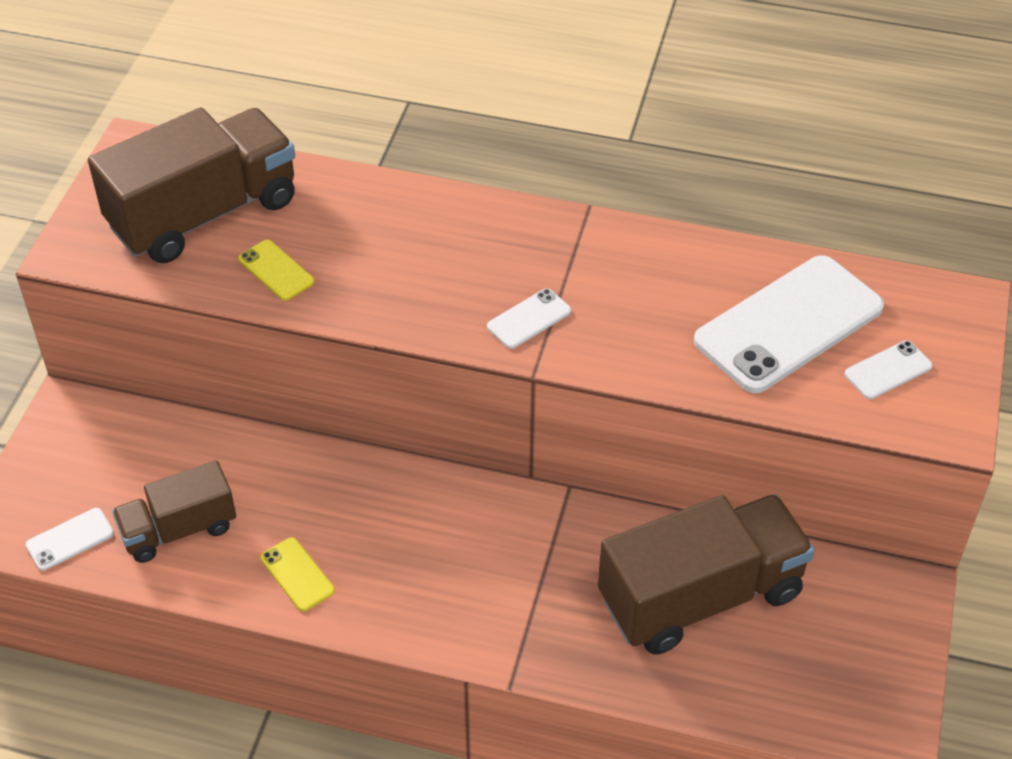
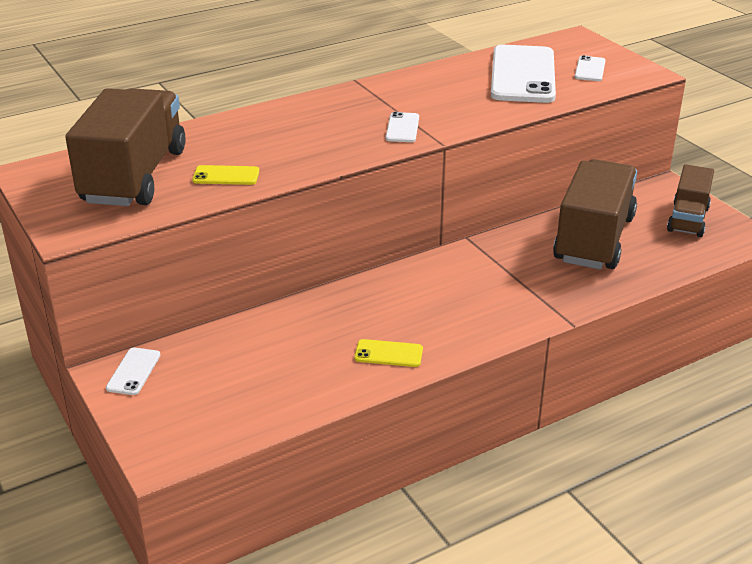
camera: 45 degrees left, 15 degrees down
white phone [26,508,114,571] -> white phone moved to [106,348,160,395]
brown truck [112,460,236,563] -> brown truck moved to [667,164,714,237]

